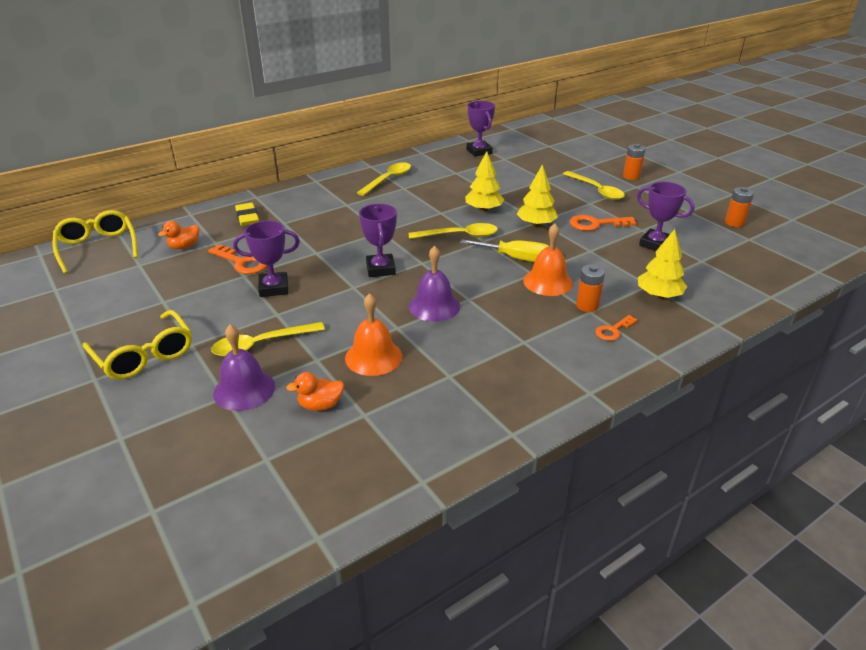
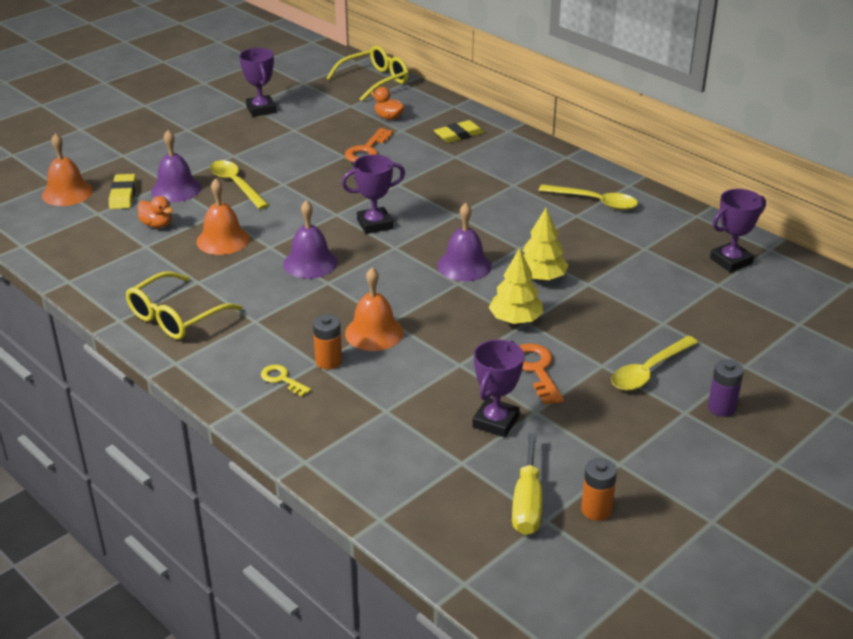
camera: 80 degrees right, 0 degrees up
yellow glasses [83,310,192,380] -> yellow glasses moved to [126,271,242,340]
purple trophy [233,221,300,297] -> purple trophy moved to [239,48,276,117]
orange duck [286,372,344,411] -> orange duck turned 150 degrees clockwise [138,196,173,228]
yellow spoon [408,223,498,239] -> purple bell [437,203,492,281]
yellow screwdriver [460,239,550,262] -> yellow screwdriver moved to [512,433,542,535]
orange key [595,315,637,341] -> yellow key [261,365,311,397]
orange battery [623,144,645,180] -> purple battery [708,359,744,417]
yellow tree [638,229,687,298] -> none
none -> orange bell [42,133,93,206]
none -> yellow eraser [109,174,136,209]

